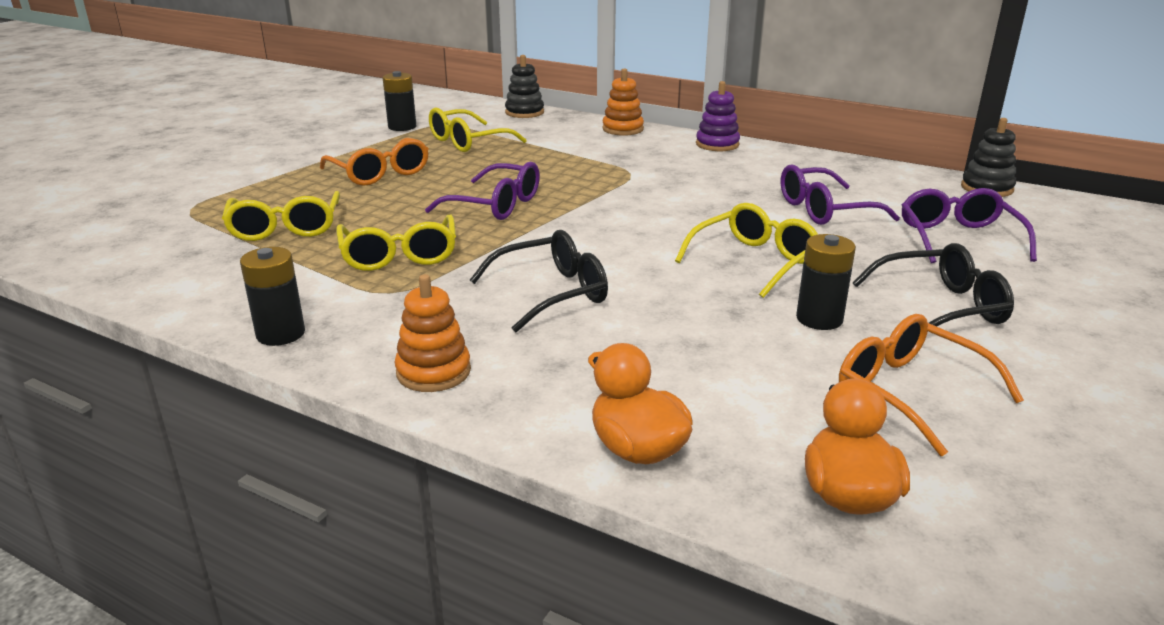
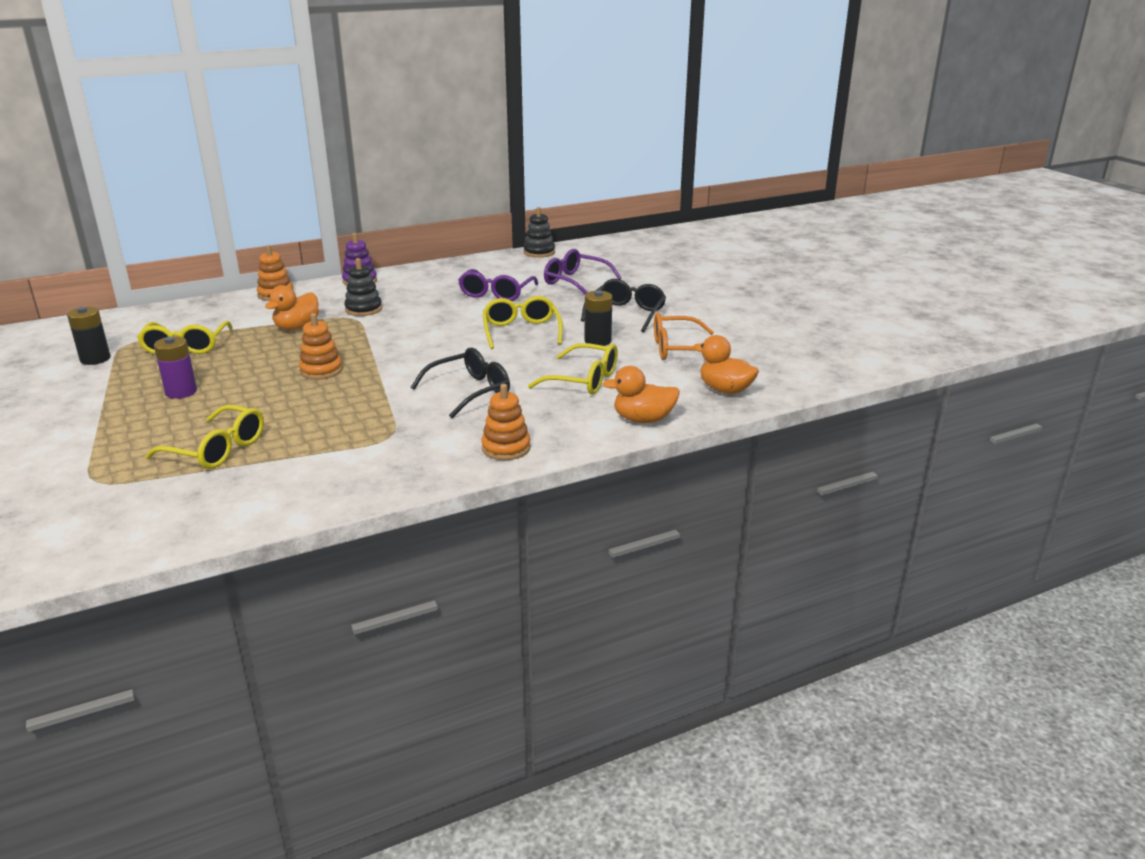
camera: 55 degrees left, 0 degrees up
black battery [240,247,305,346] -> none
orange glasses [320,138,429,186] -> purple battery [154,336,197,399]
yellow glasses [336,214,456,271] -> yellow glasses moved to [528,343,618,395]
purple glasses [425,162,540,220] -> orange stacking toy [299,313,343,380]
black glasses [470,230,608,332] -> black glasses turned 45 degrees clockwise [411,347,510,418]
black stacking toy [505,55,544,118] -> black stacking toy moved to [344,258,382,316]
none -> orange duck [265,285,319,330]

